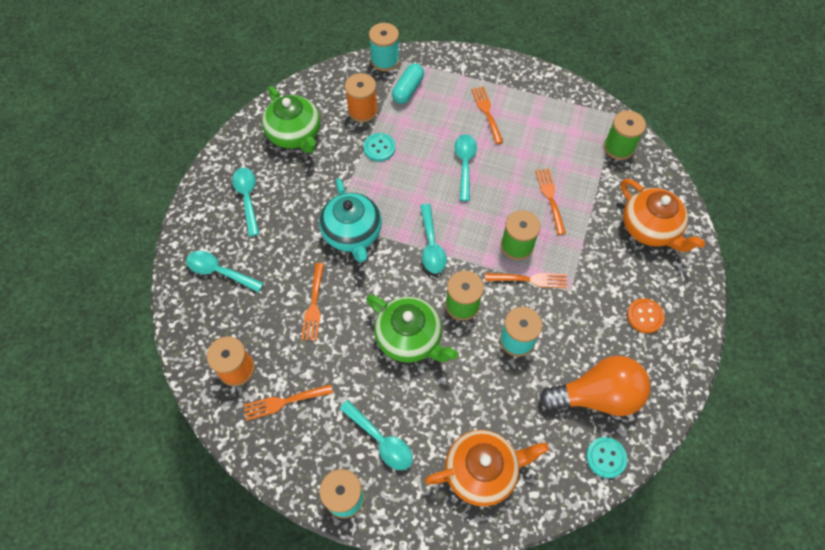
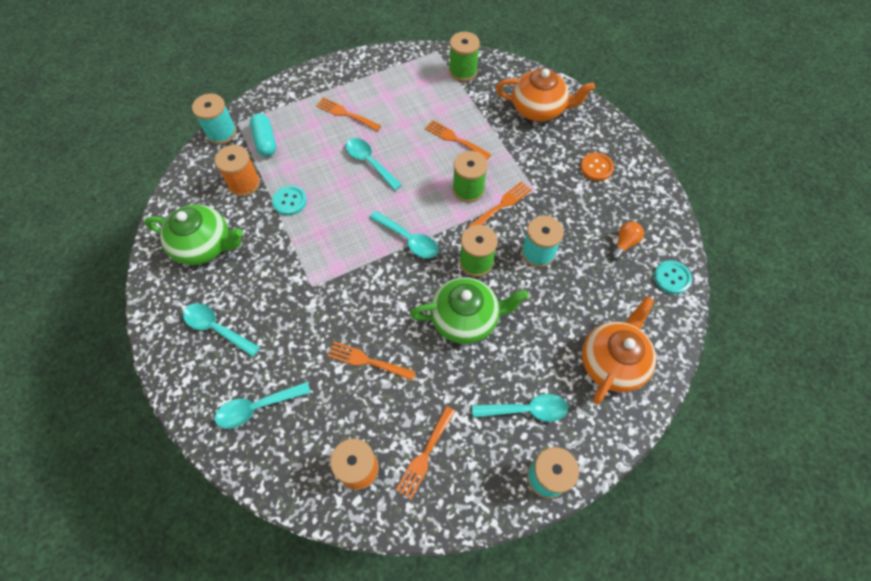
camera: 45 degrees left, 0 degrees up
orange fork [301,263,324,341] -> orange fork turned 150 degrees clockwise [328,341,416,381]
turquoise teapot [319,178,382,262] -> none
orange light bulb [540,356,651,416] -> orange light bulb [611,222,644,260], size x0.45

